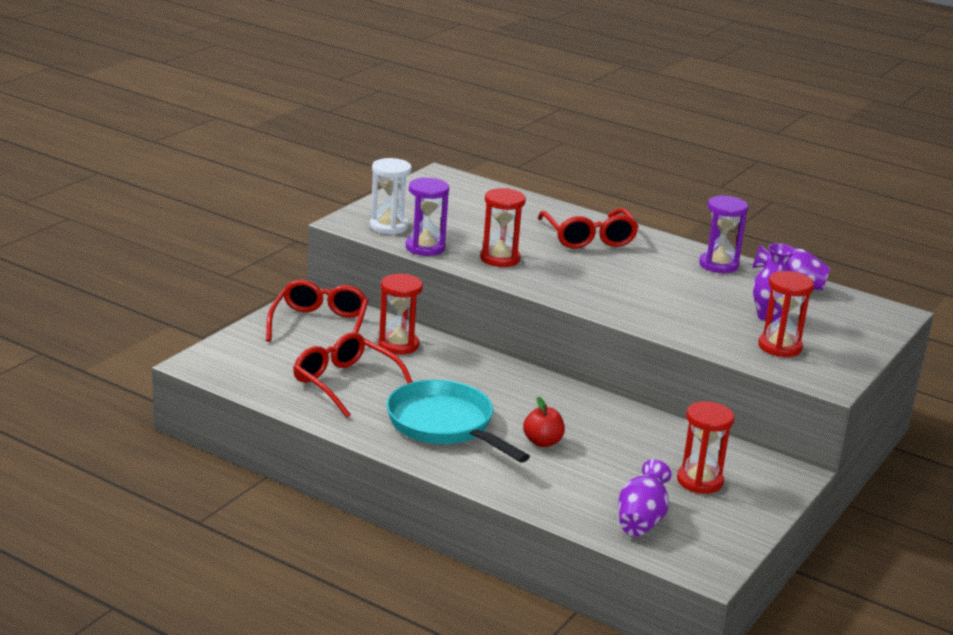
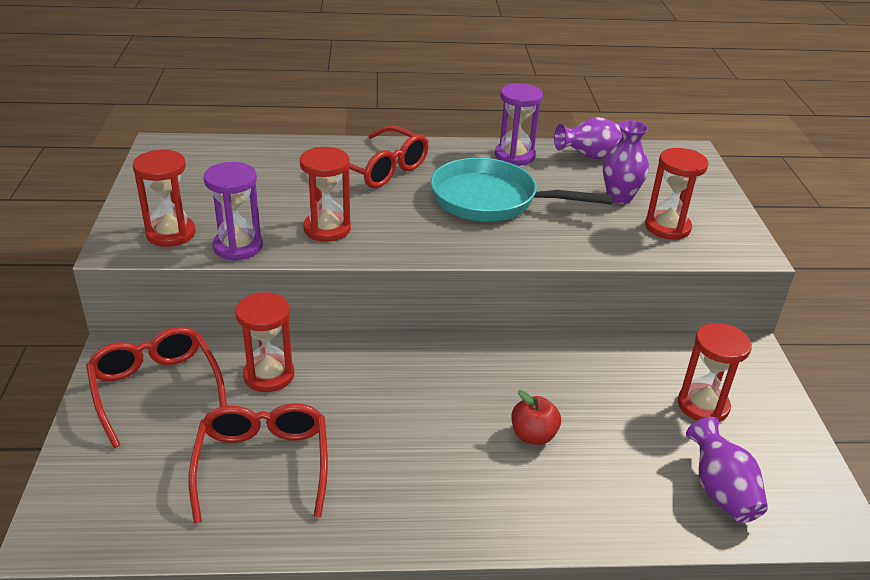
camera: 35 degrees left, 10 degrees up
red glasses [293,332,412,418] -> red glasses turned 75 degrees clockwise [189,403,328,523]
white hourglass [370,158,412,235] -> red hourglass [133,149,196,247]
turquoise pan [386,380,530,463] -> turquoise pan moved to [431,158,613,222]

